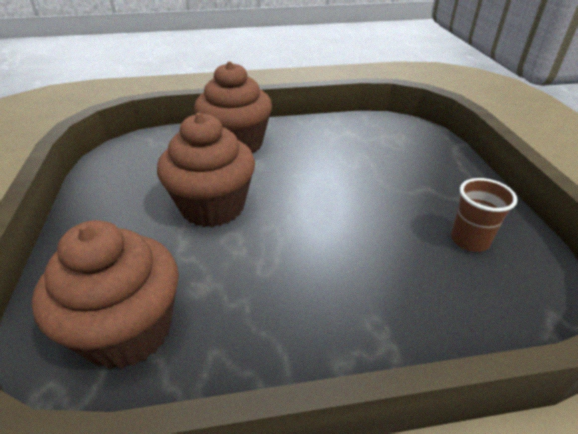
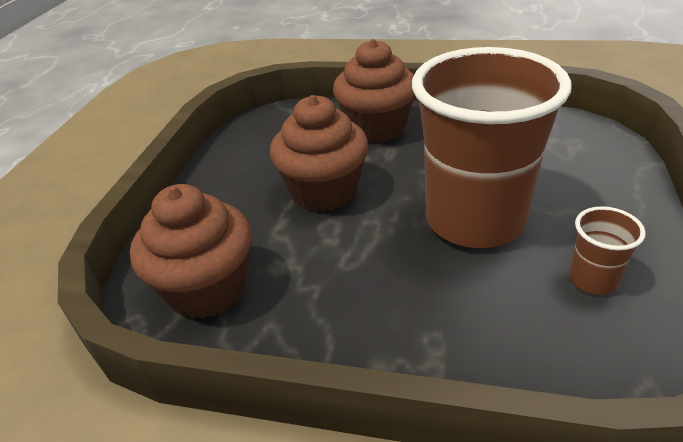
camera: 25 degrees right, 0 degrees up
none -> brown cup [412,47,571,248]

